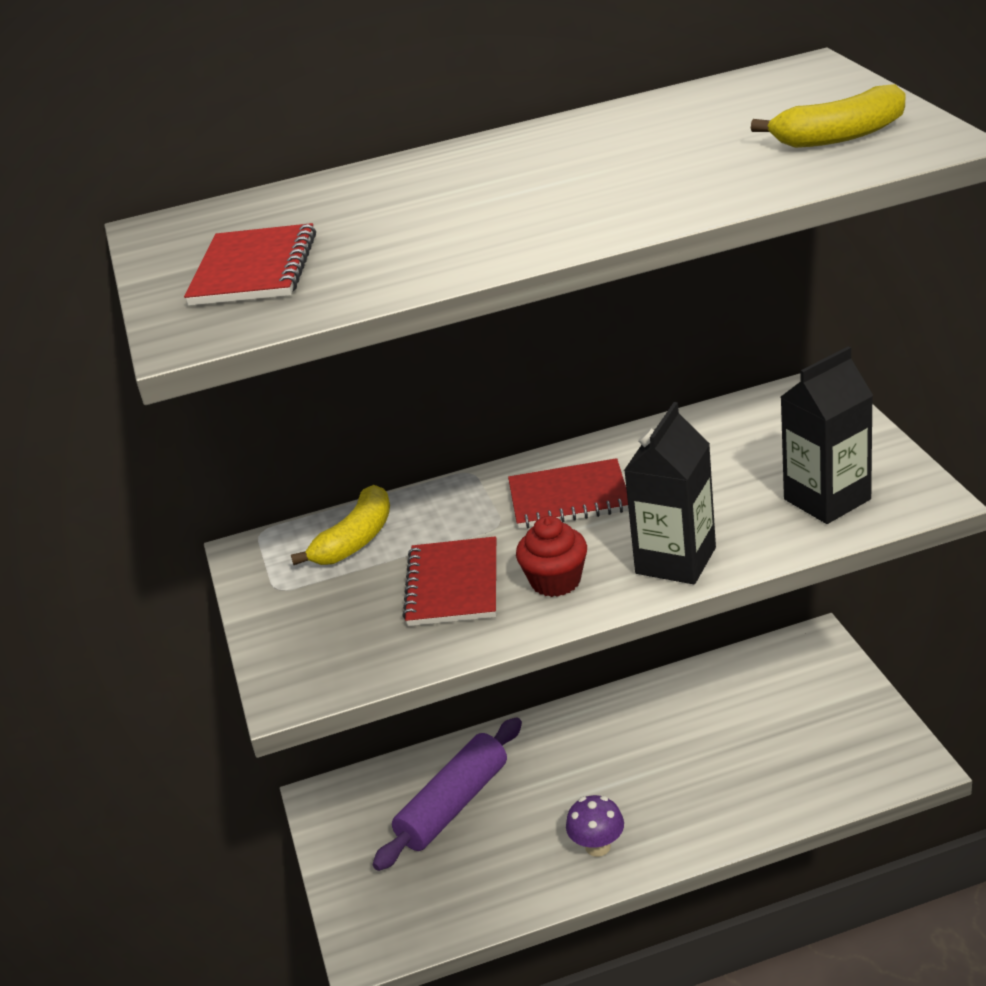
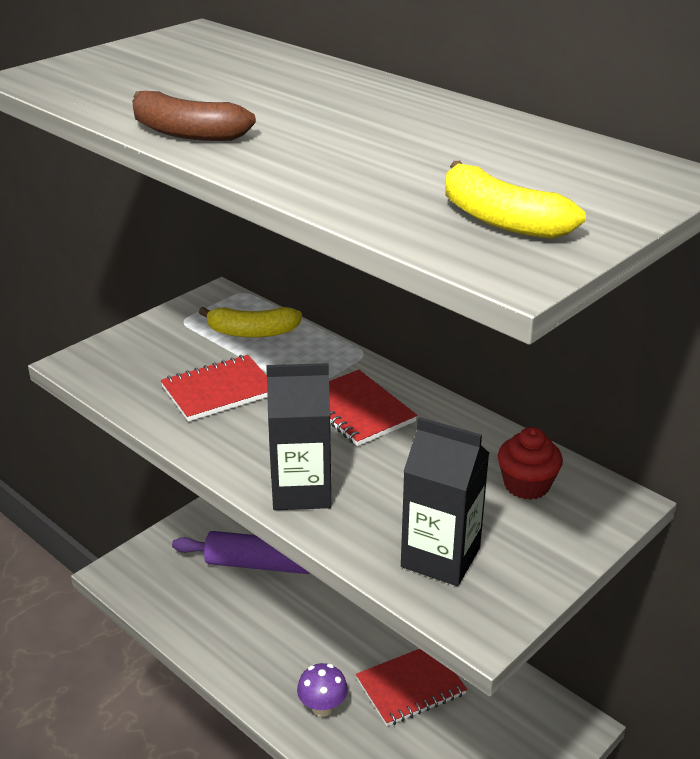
camera: 55 degrees right, 0 degrees up
red notebook [184,223,316,306] -> red notebook moved to [356,649,467,726]
red cupcake [516,516,587,597] -> red cupcake moved to [498,427,563,500]
purple mushroom [566,795,624,857] -> purple mushroom moved to [297,663,348,717]
none -> brown banana [132,91,256,141]

